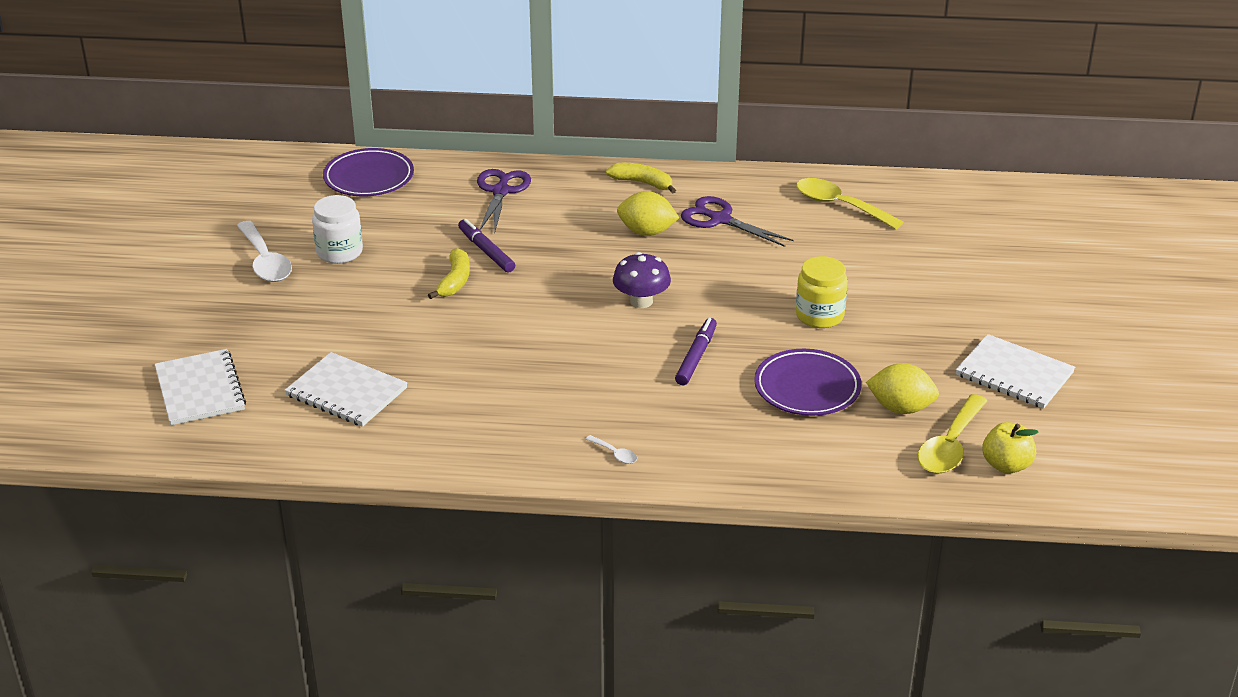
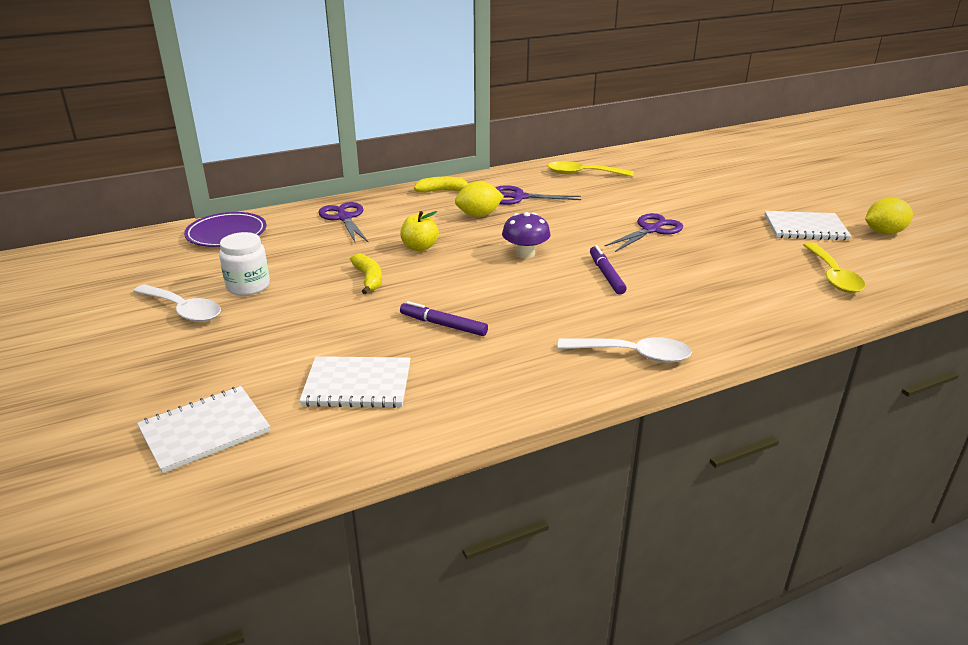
camera: 30 degrees left, 5 degrees down
white notebook [155,349,246,425] -> white notebook turned 75 degrees counterclockwise [137,386,270,473]
purple marker [458,219,515,273] -> purple marker moved to [400,301,488,336]
white spoon [585,435,637,464] -> white spoon [557,337,692,363], size x2.25
purple plate [754,349,862,416] -> none
yellow jar [796,256,848,328] -> purple scissors [604,213,683,252]
yellow lemon [866,363,939,414] -> yellow lemon moved to [865,198,913,235]
yellow apple [982,422,1039,474] -> yellow apple moved to [400,211,439,251]

